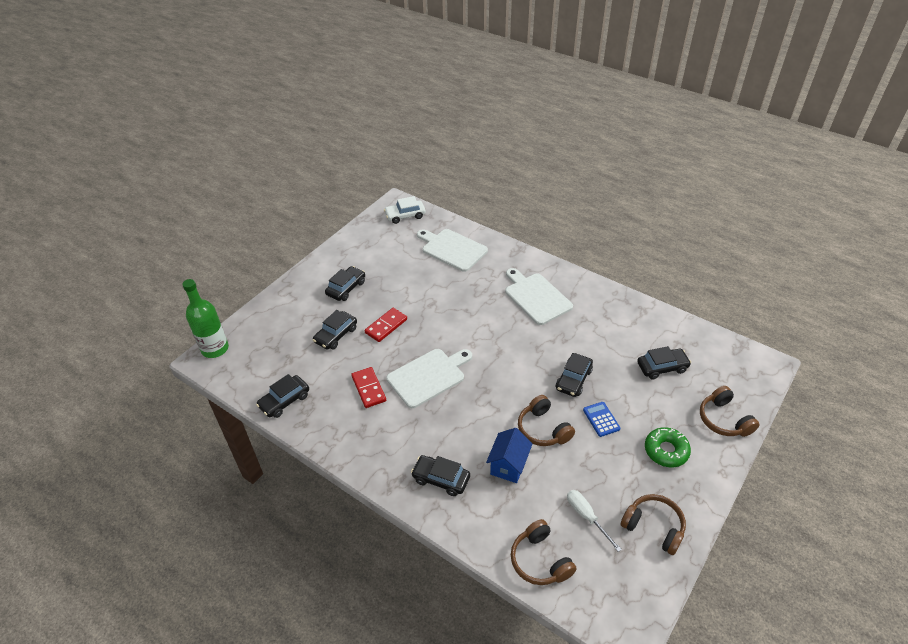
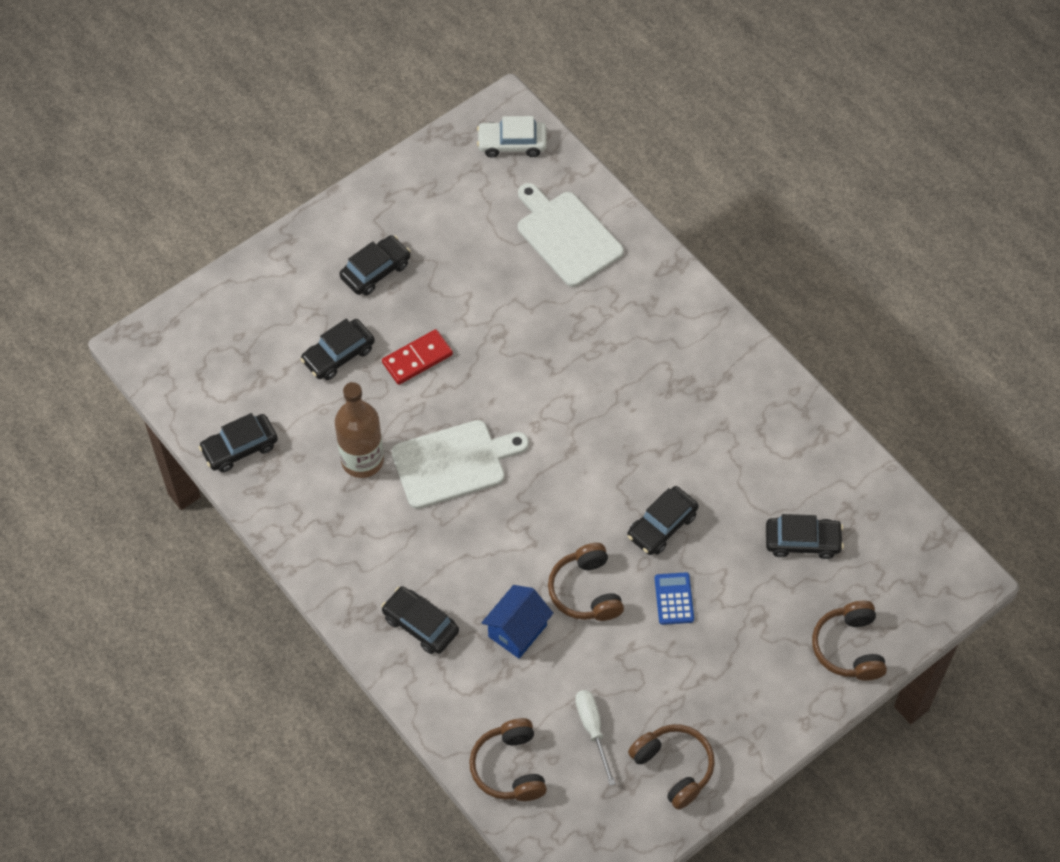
camera: 15 degrees right, 15 degrees up
green bottle [182,279,229,358] -> none
red domino [351,367,386,408] -> brown bottle [335,382,384,478]
white cutting board [505,268,573,325] -> none
green donut [645,427,691,467] -> none

